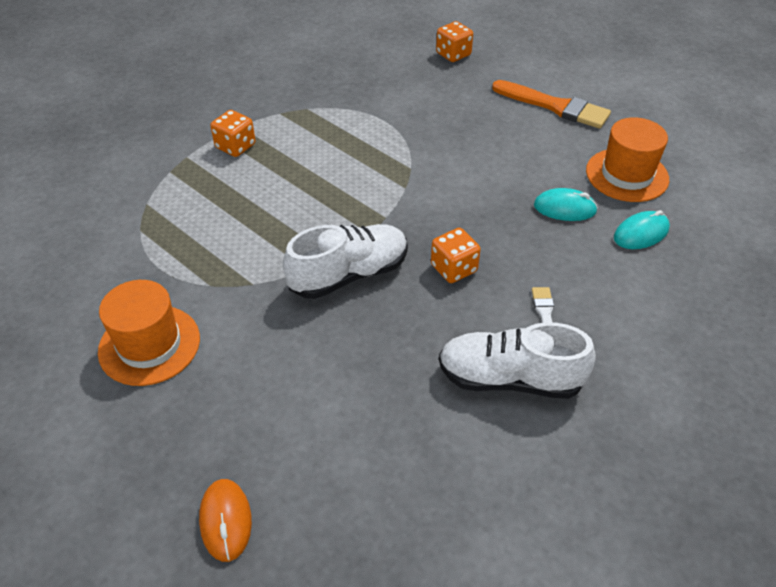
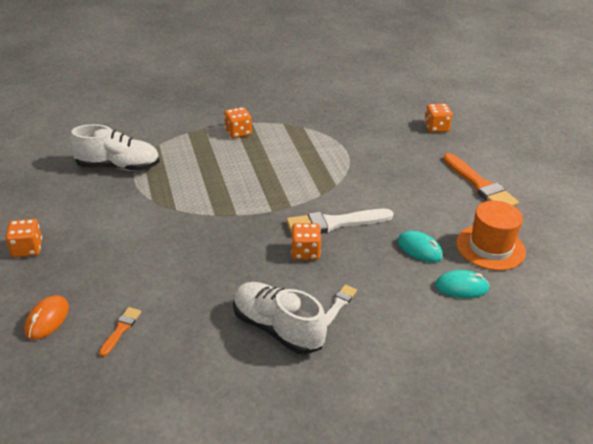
camera: 30 degrees right, 10 degrees down
orange hat [98,280,200,386] -> none
white shoe [283,224,408,299] -> white shoe moved to [70,124,160,171]
none -> orange dice [5,219,42,257]
none -> orange brush [99,307,141,357]
none -> white brush [286,209,394,235]

